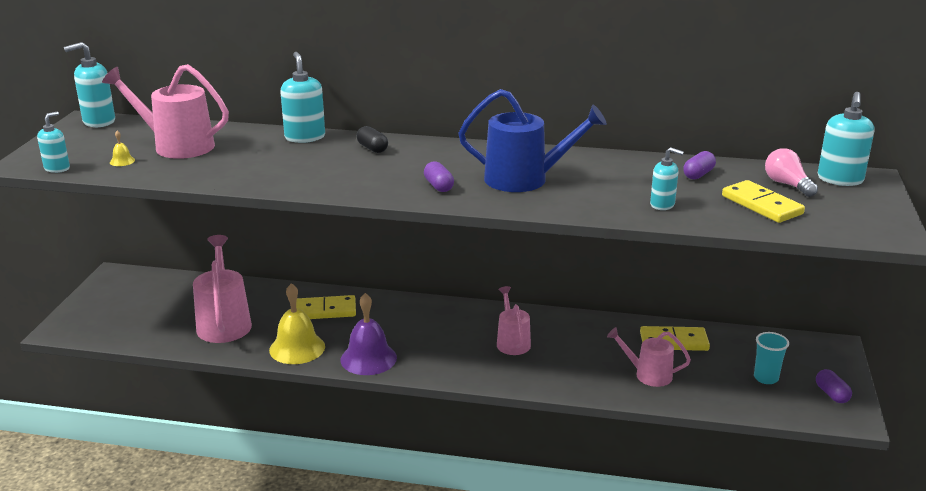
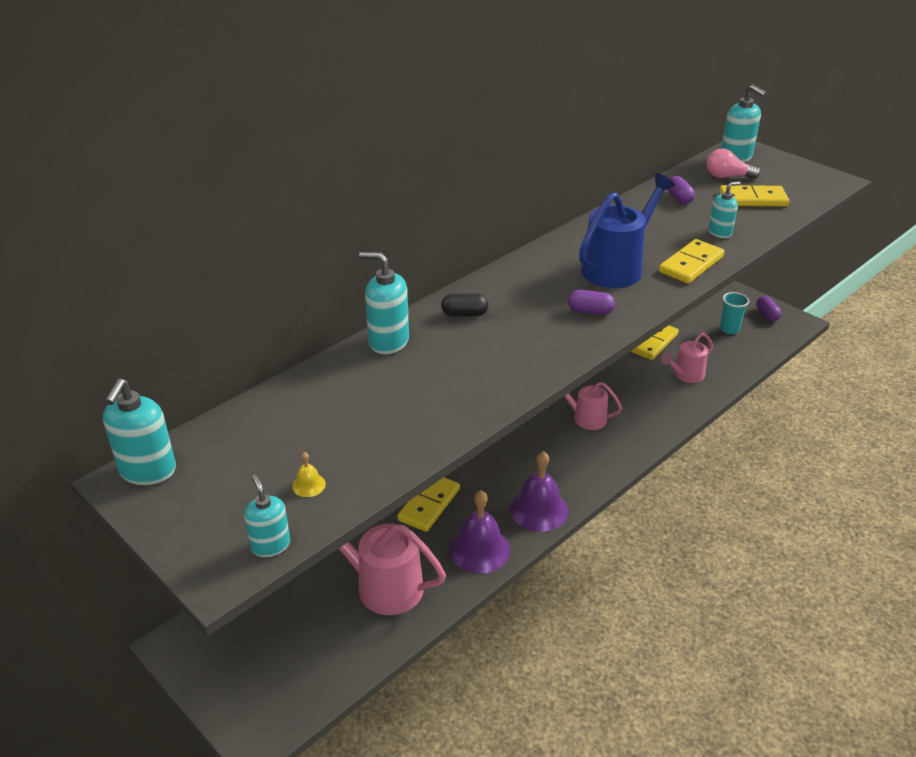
camera: 55 degrees left, 10 degrees up
pink watering can [102,64,229,159] -> none
yellow bell [269,283,325,364] -> purple bell [449,490,510,574]
purple capsule [816,369,852,403] -> purple capsule turned 60 degrees clockwise [756,296,782,322]
none -> yellow domino [659,239,724,283]

